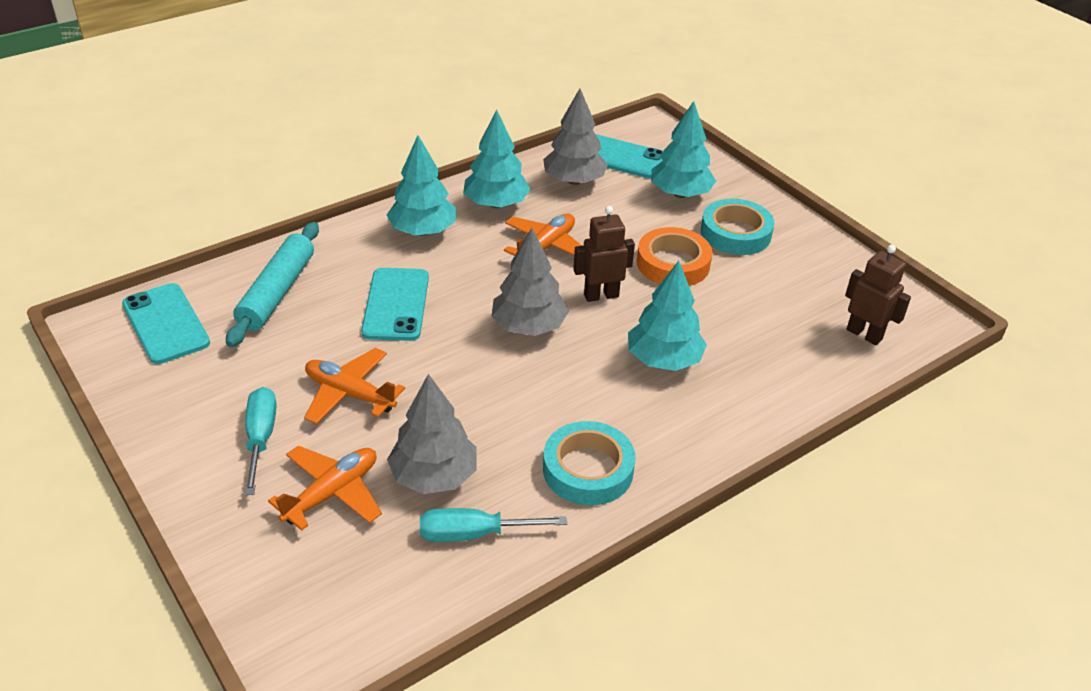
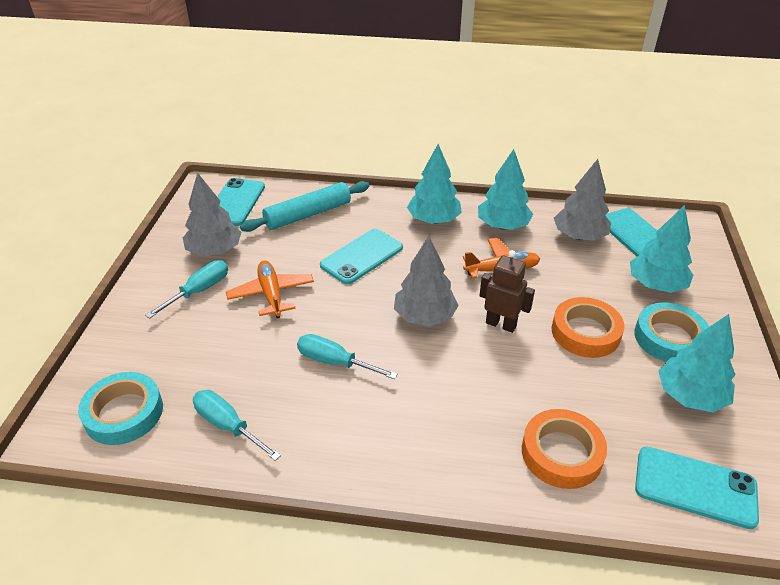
camera: 45 degrees right, 0 degrees up
orange plane [268,446,382,531] -> none
grey tree [387,374,476,494] -> grey tree moved to [183,172,241,256]
turquoise tape [543,421,636,505] -> turquoise tape moved to [78,372,163,445]
turquoise tree [628,261,707,371] -> turquoise tree moved to [658,314,736,412]
brown robot [845,245,911,345] -> turquoise phone [635,446,759,529]
none -> turquoise screwdriver [297,334,398,379]
none -> orange tape [522,409,607,489]

